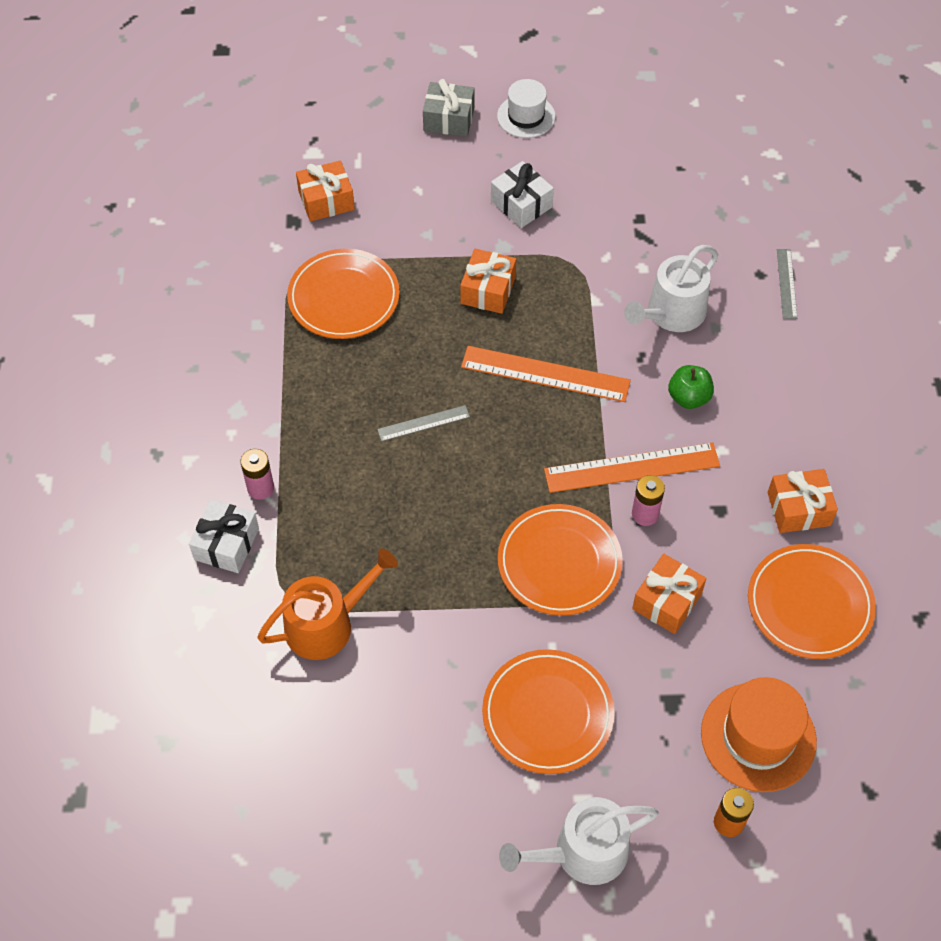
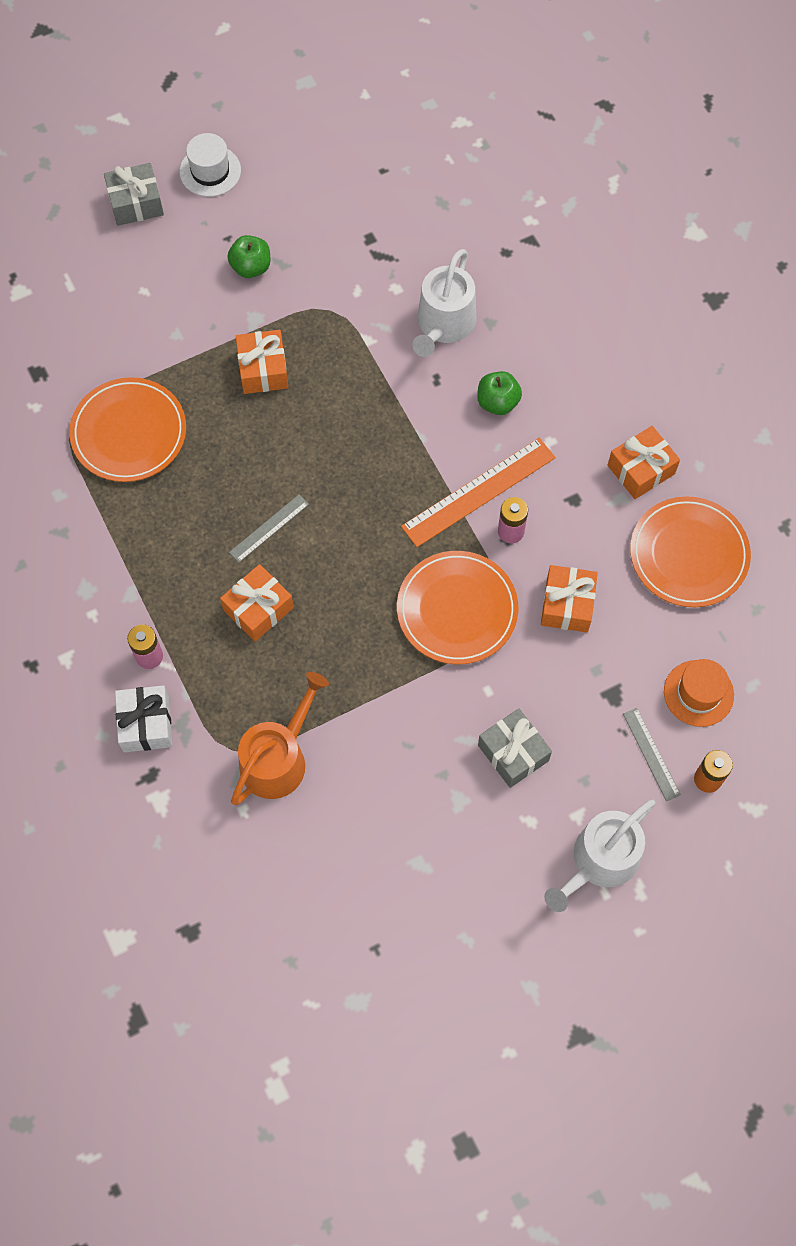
camera: 25 degrees left, 10 degrees up
orange gift [296,161,355,222] -> orange gift moved to [220,564,294,642]
orange ruler [461,346,631,402] -> none
orange plate [482,649,615,774] -> grey gift [478,709,552,788]
white gift [491,161,554,228] -> green apple [227,235,270,278]
orange hat [701,677,817,792] -> orange hat [664,659,734,727], size x0.65
grey ruler [777,249,797,319] -> grey ruler moved to [623,708,681,801]

